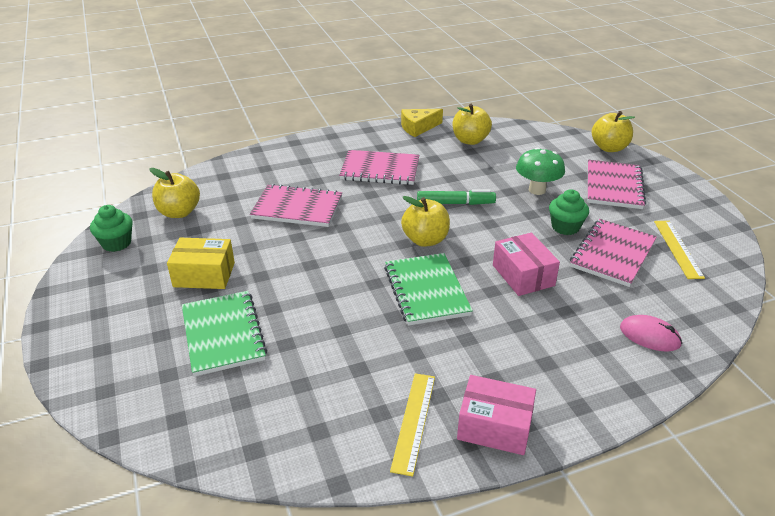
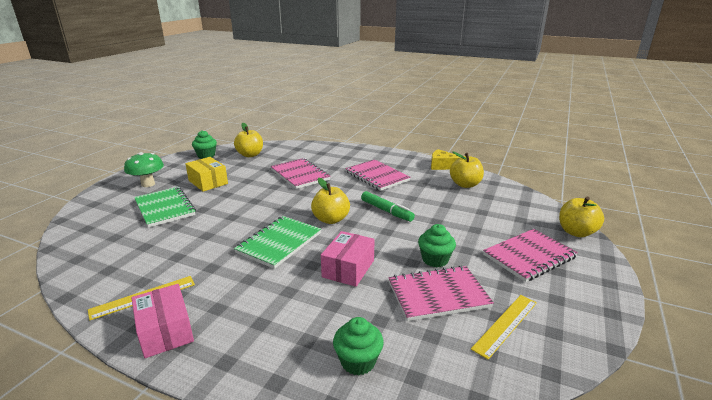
camera: 45 degrees right, 10 degrees down
green notebook [182,291,267,377] -> green notebook turned 60 degrees counterclockwise [134,187,196,228]
green mushroom [516,147,565,195] -> green mushroom moved to [124,152,164,187]
pink mouse [620,315,682,352] -> green cupcake [333,317,384,375]

